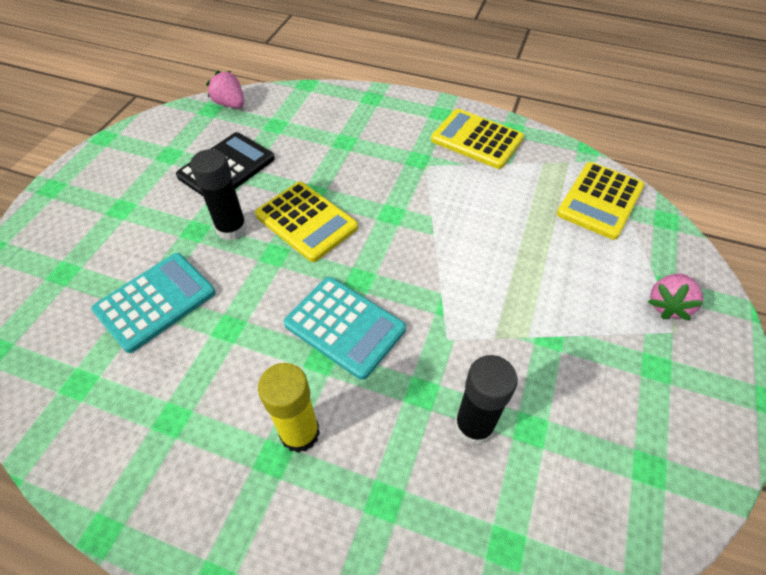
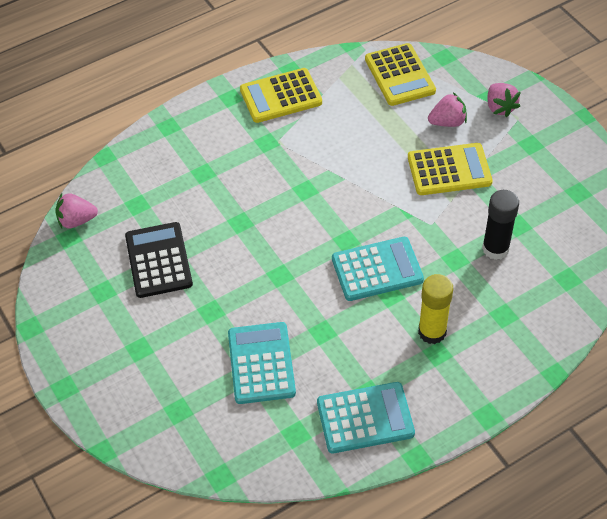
camera: 50 degrees left, 0 degrees up
black glue stick [190,149,247,241] -> none
yellow calculator [255,181,358,262] -> yellow calculator moved to [408,143,493,195]
none -> turquoise calculator [317,382,415,453]
none -> pink strawberry [428,92,467,127]

